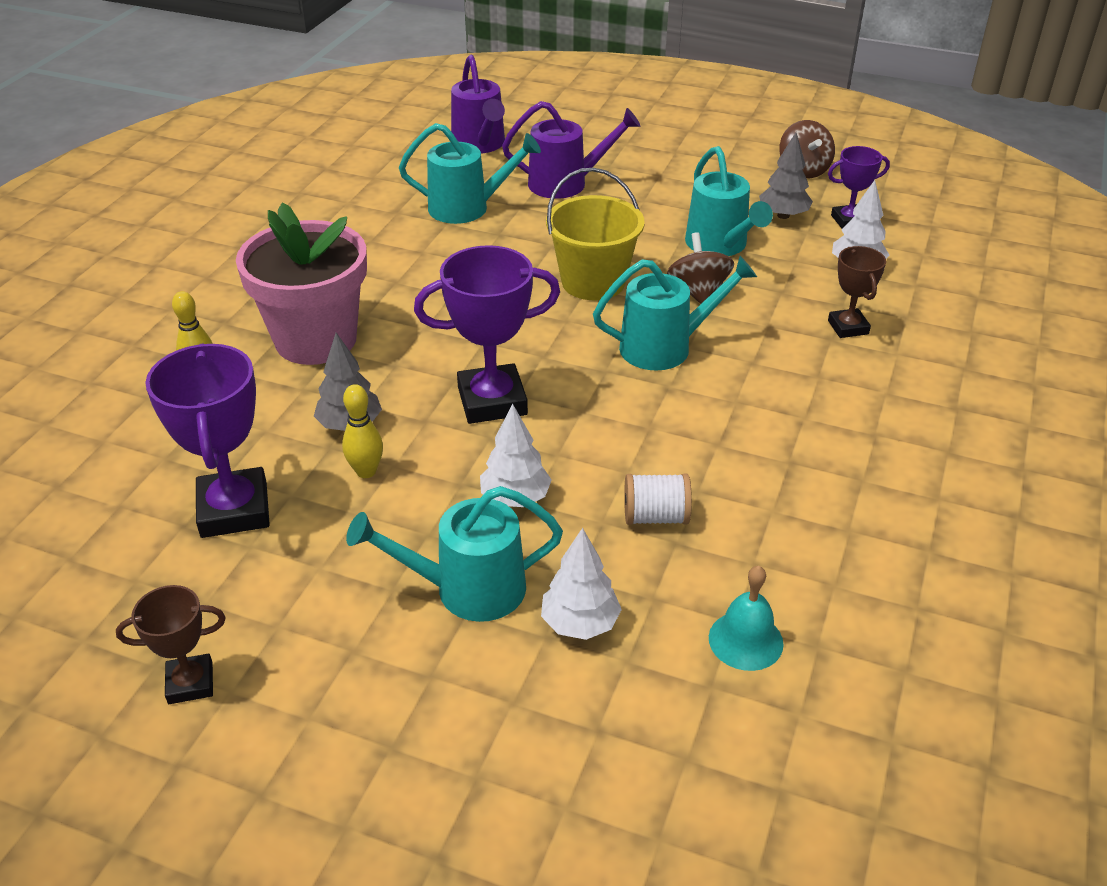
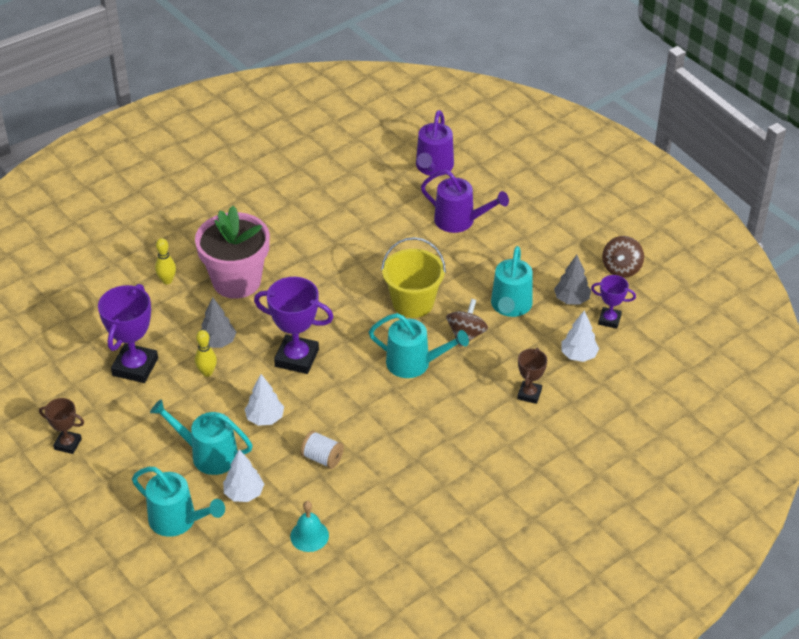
camera: 30 degrees right, 5 degrees up
turquoise watering can [399,123,541,224] -> turquoise watering can moved to [132,467,225,537]

